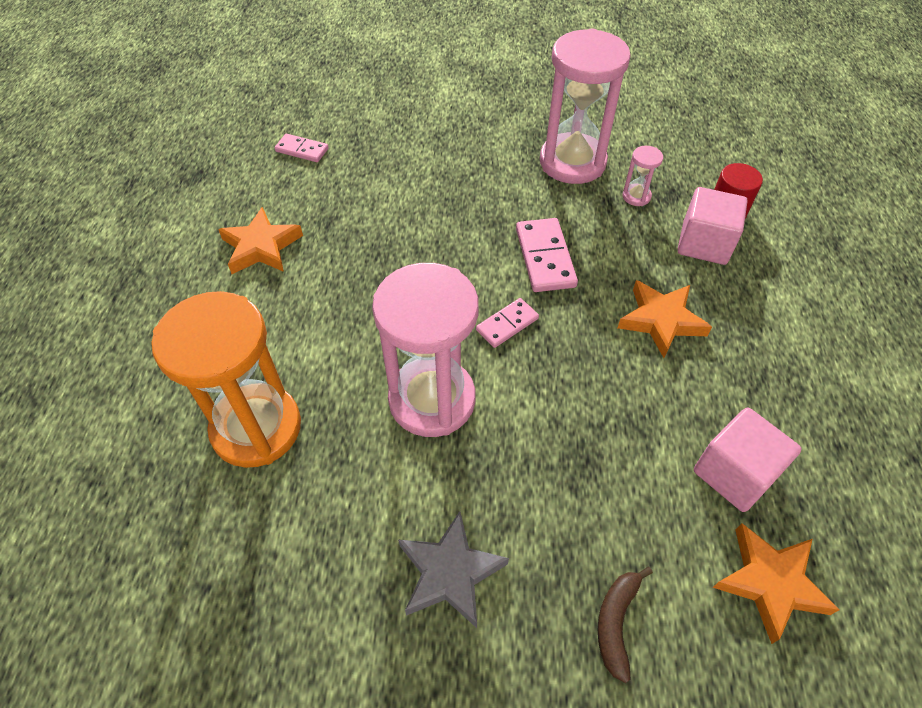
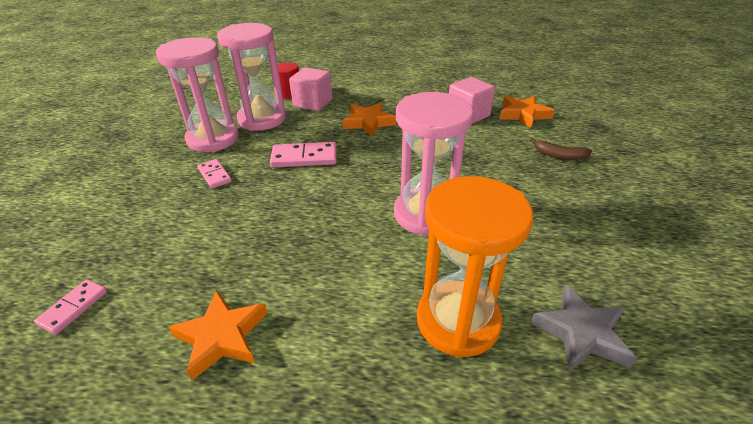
camera: 85 degrees left, 15 degrees down
grey star [398,511,509,628] -> grey star moved to [531,284,636,372]
pink domino [476,298,539,348] -> pink domino moved to [197,159,232,189]
pink hourglass [622,146,663,206] -> pink hourglass [217,23,286,131], size x2.43

